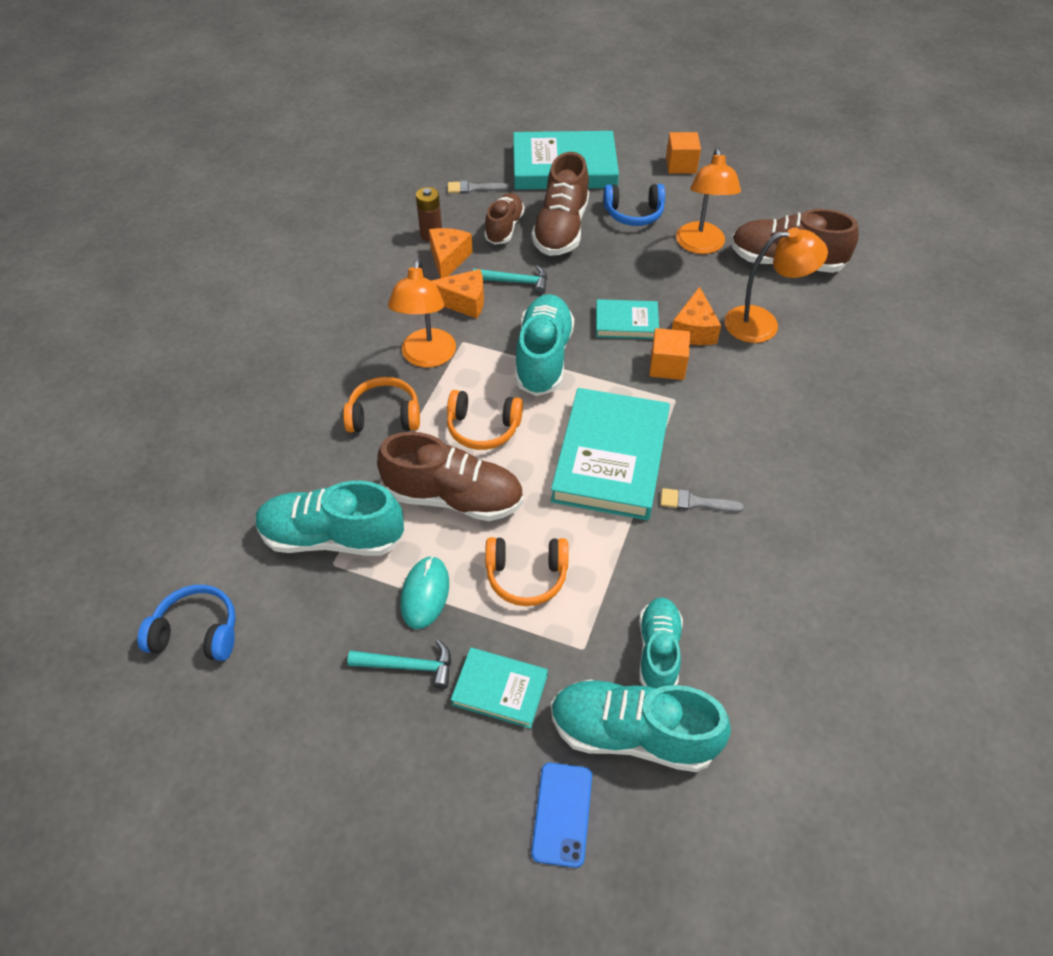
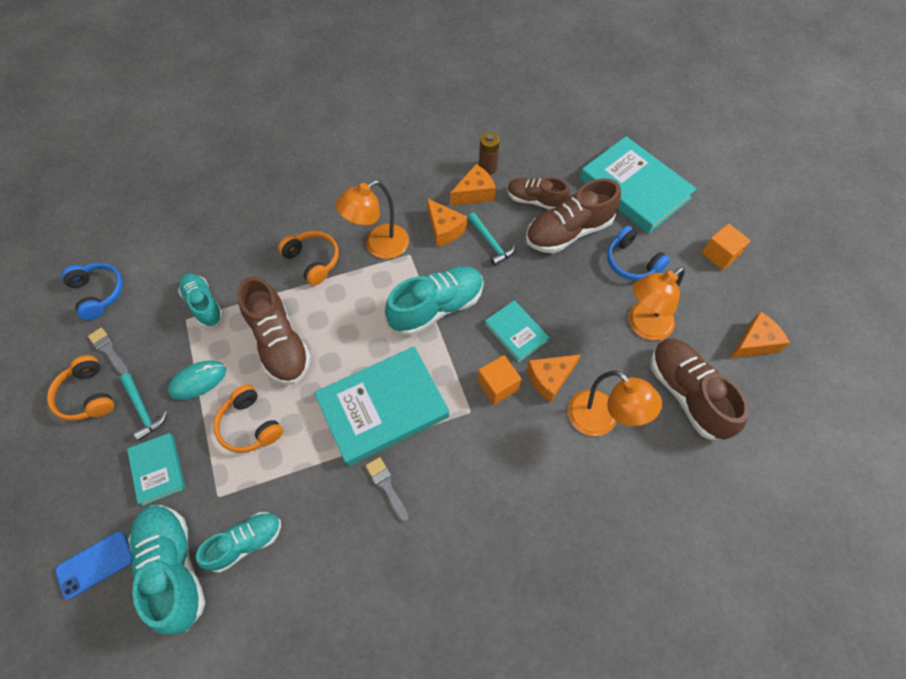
camera: 50 degrees right, 10 degrees up
turquoise shoe [255,481,404,556] -> turquoise shoe [178,274,223,328], size x0.64
orange headphones [447,390,523,450] -> orange headphones moved to [47,355,114,421]
grey brush [448,181,509,194] -> grey brush moved to [88,327,129,375]
brown shoe [484,193,525,245] -> brown shoe turned 135 degrees counterclockwise [507,177,570,210]
none -> orange cheese [730,311,790,358]

